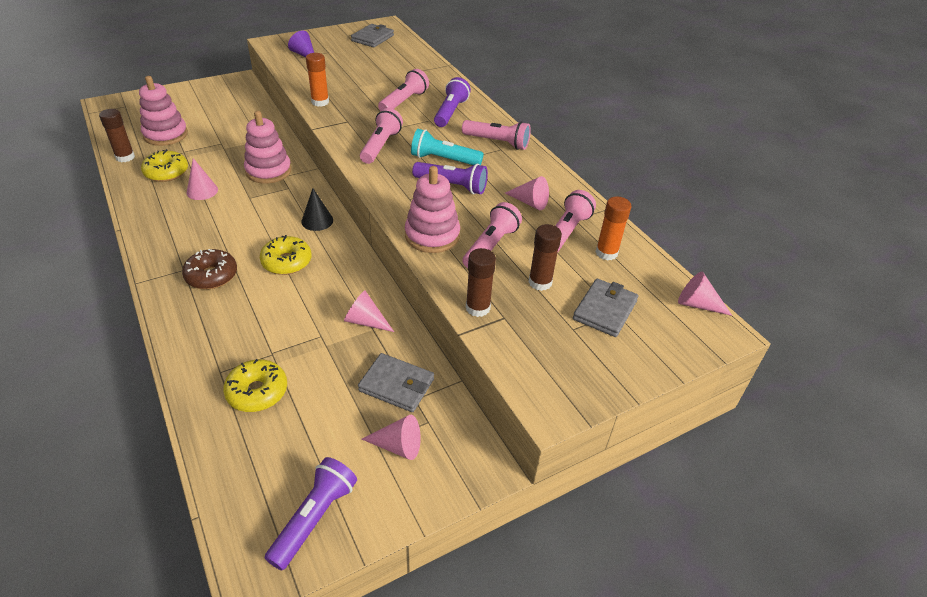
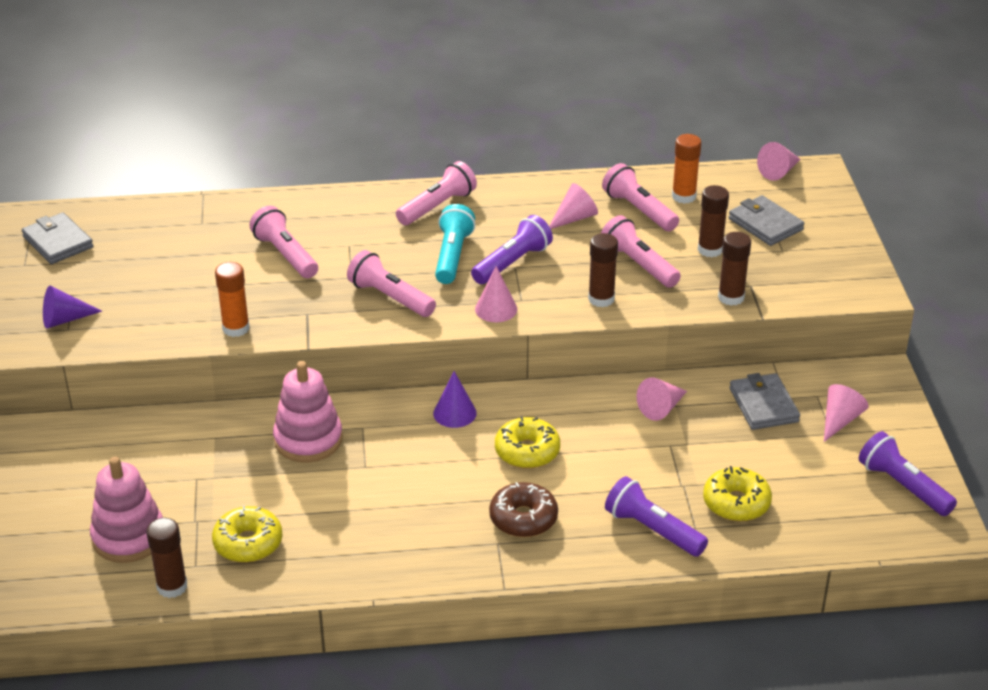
camera: 65 degrees left, 5 degrees down
pink cone [187,158,218,200] -> pink cone moved to [475,266,517,322]
black cone [301,188,333,231] -> purple cone [433,371,477,428]
grey wallet [358,353,434,412] -> grey wallet turned 60 degrees counterclockwise [729,373,800,430]
pink stacking toy [405,166,460,253] -> brown glue stick [588,233,618,307]
turquoise flashlight [411,129,484,165] -> turquoise flashlight turned 150 degrees clockwise [435,204,475,284]
purple flashlight [434,77,471,127] -> purple flashlight moved to [605,476,708,557]

